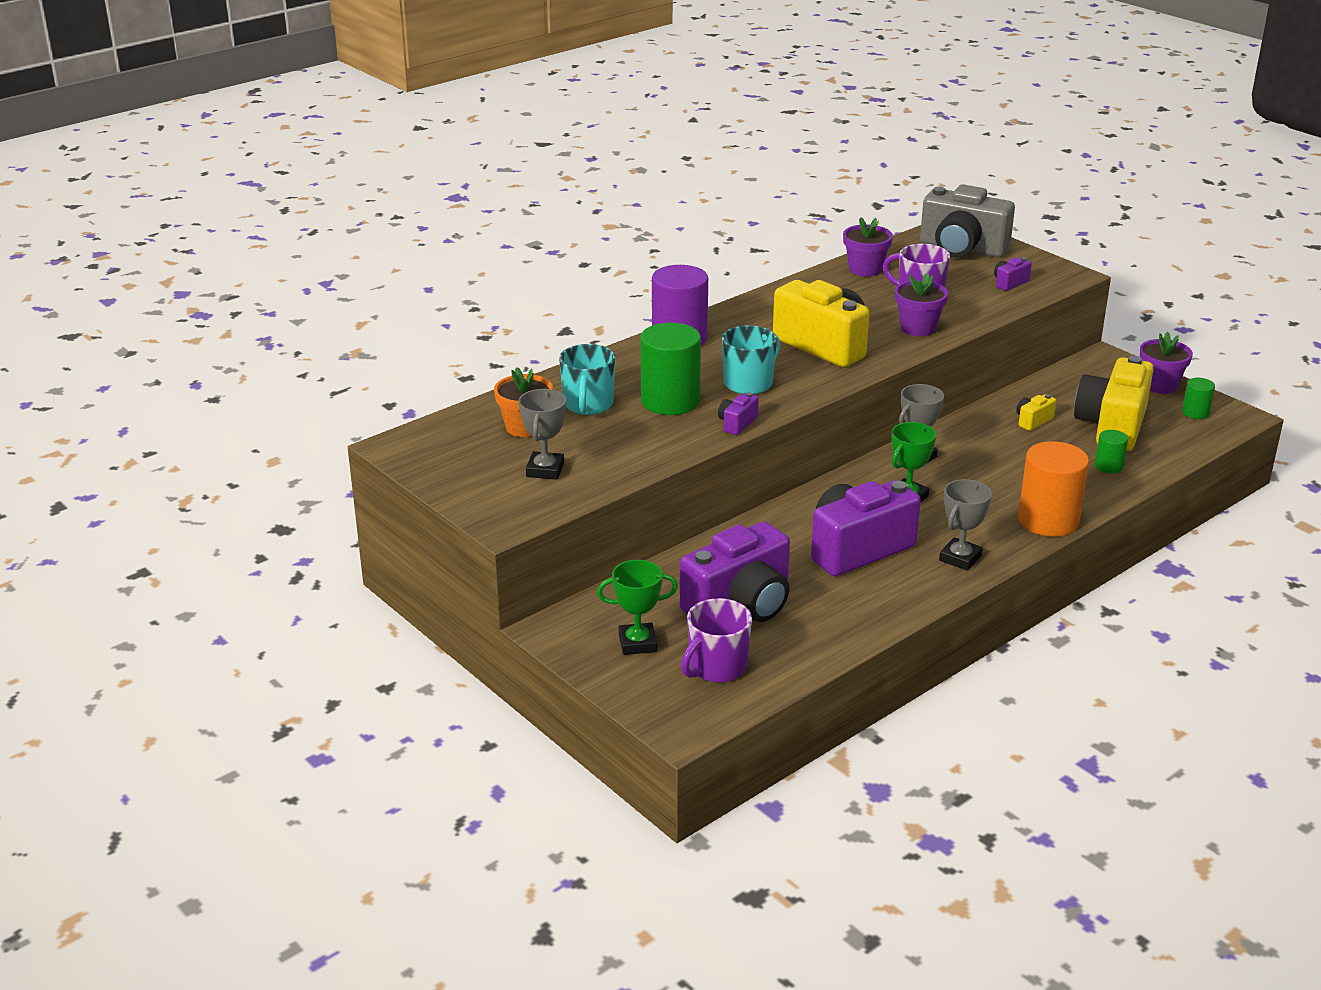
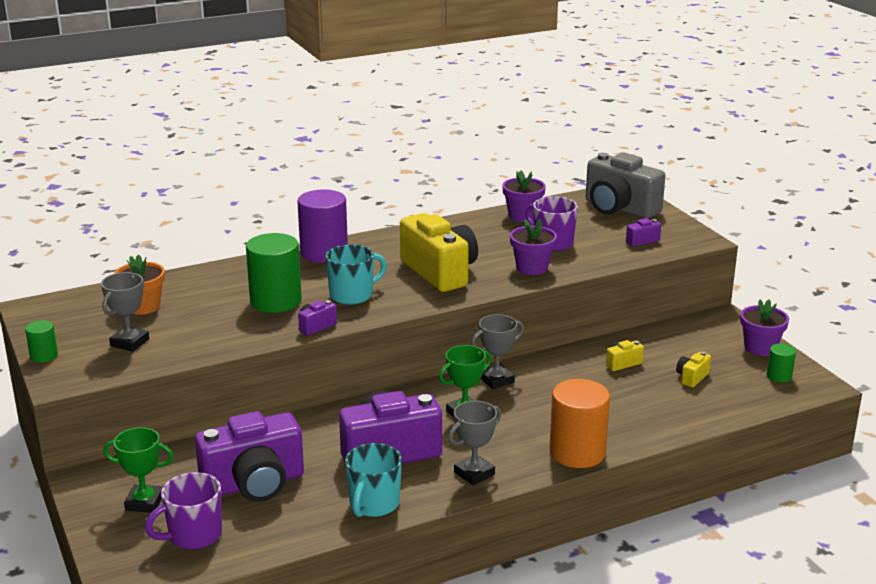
camera: 15 degrees right, 5 degrees down
turquoise mug [559,344,616,415] -> turquoise mug moved to [345,443,402,517]
yellow camera [1074,355,1154,451] -> yellow camera [676,351,711,388], size x0.42
green cylinder [1095,430,1128,474] -> green cylinder moved to [25,320,58,363]

